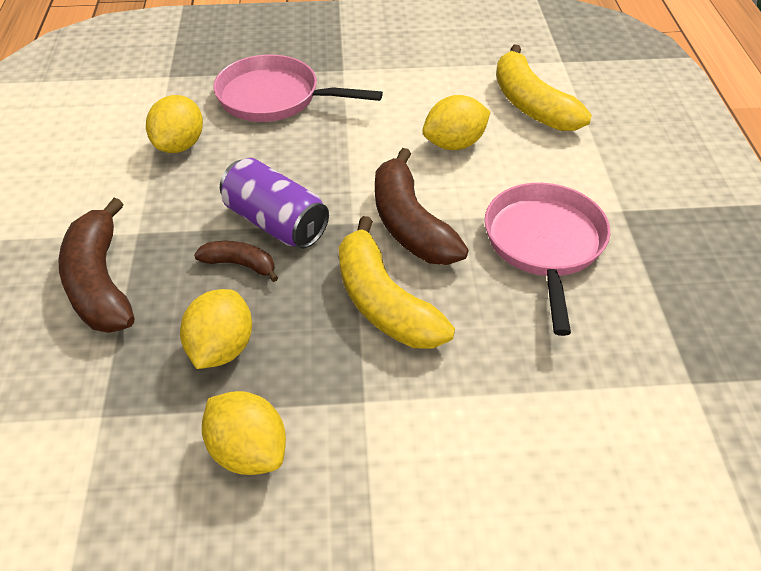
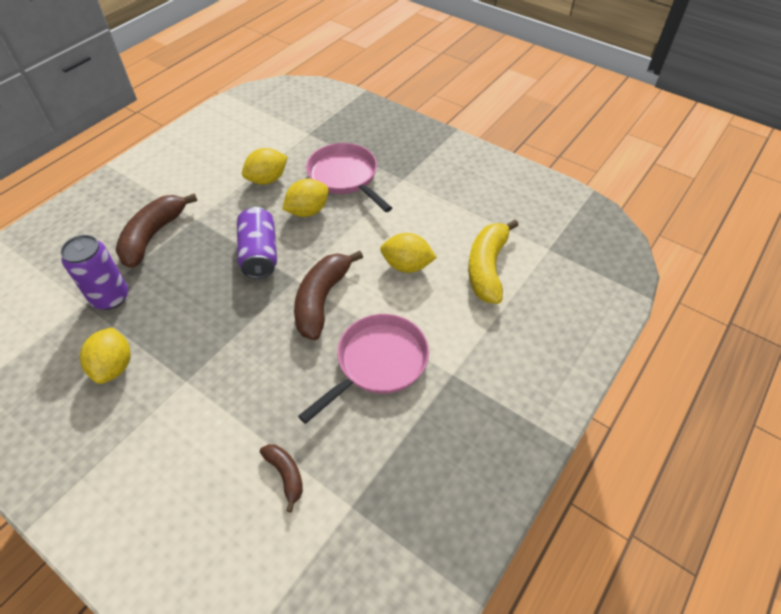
camera: 40 degrees right, 5 degrees up
yellow lemon [180,289,252,369] -> yellow lemon moved to [282,179,329,217]
brown banana [194,241,278,282] -> brown banana moved to [260,444,303,512]
yellow banana [339,216,455,349] -> none
none -> purple can [60,235,128,310]

